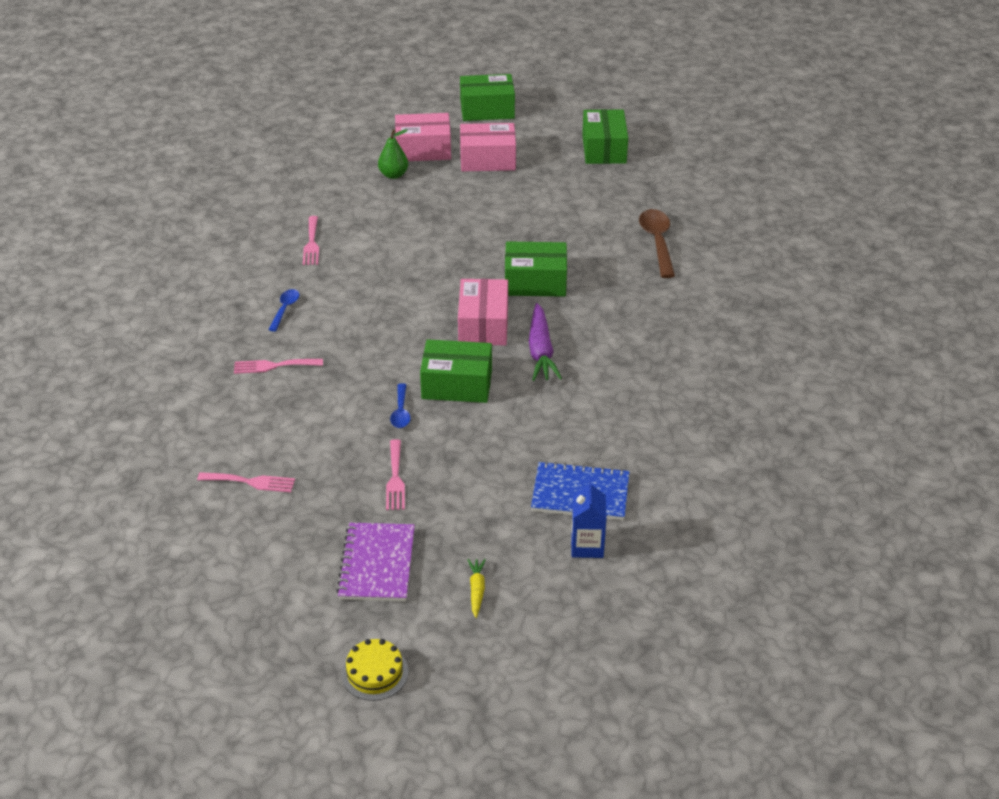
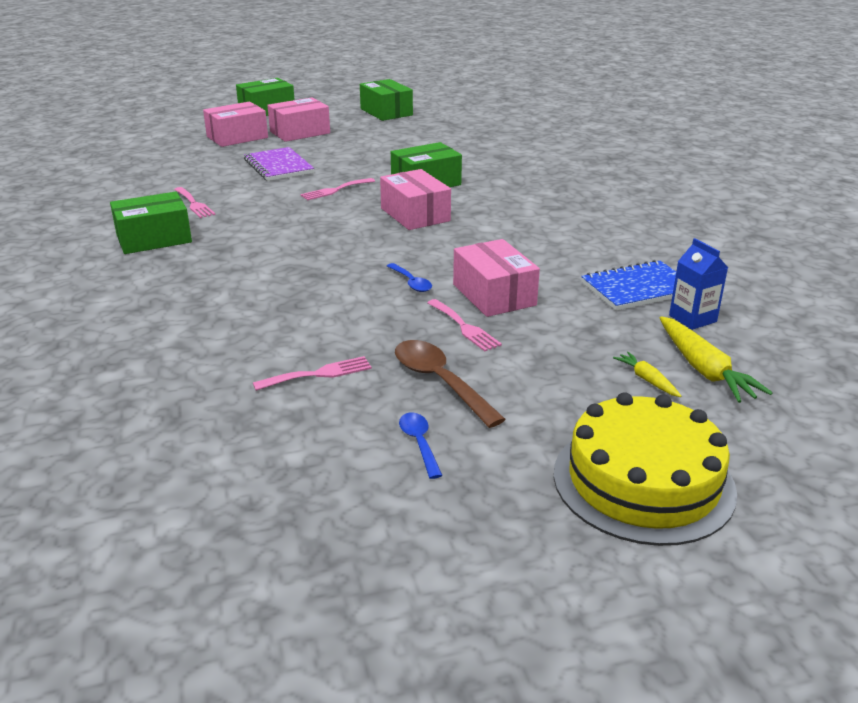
camera: 30 degrees left, 10 degrees down
pink fork [234,359,323,374] -> pink fork moved to [300,178,375,200]
blue spoon [268,289,299,332] -> blue spoon moved to [399,412,443,479]
purple notebook [336,523,415,601] -> purple notebook moved to [244,147,314,181]
yellow cake [341,639,409,701] -> yellow cake [554,392,737,546], size x2.10
green pear [378,129,408,179] -> none
green box [420,339,492,403] -> green box moved to [110,192,192,254]
purple carrot [529,303,562,381] -> none
brown spoon [639,209,675,278] -> brown spoon moved to [395,340,506,428]
none -> pink box [453,239,540,317]
none -> yellow carrot [660,316,773,403]

